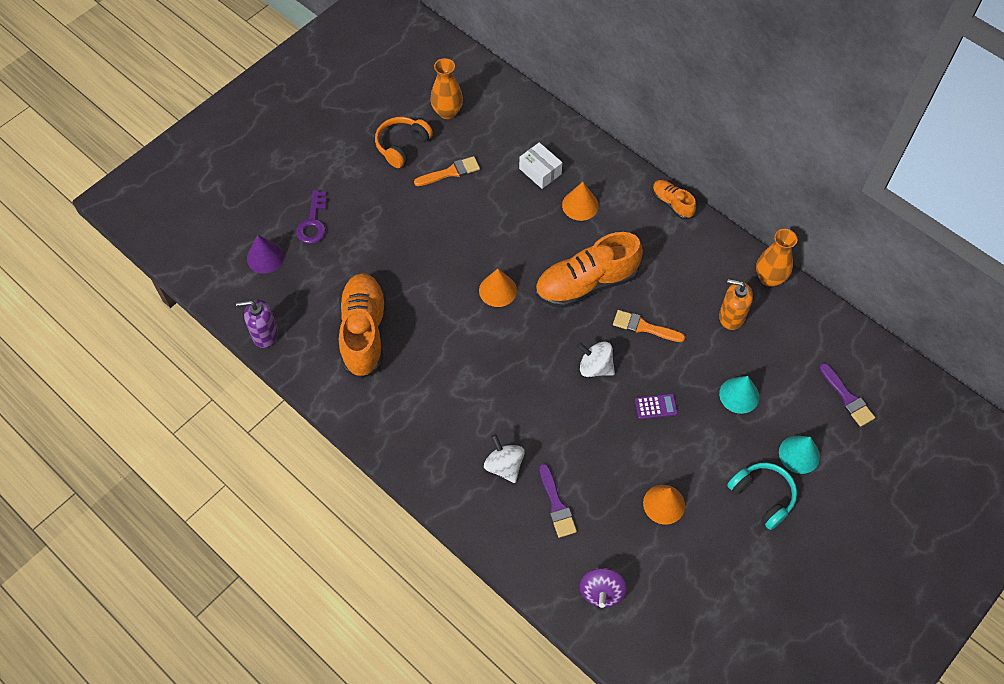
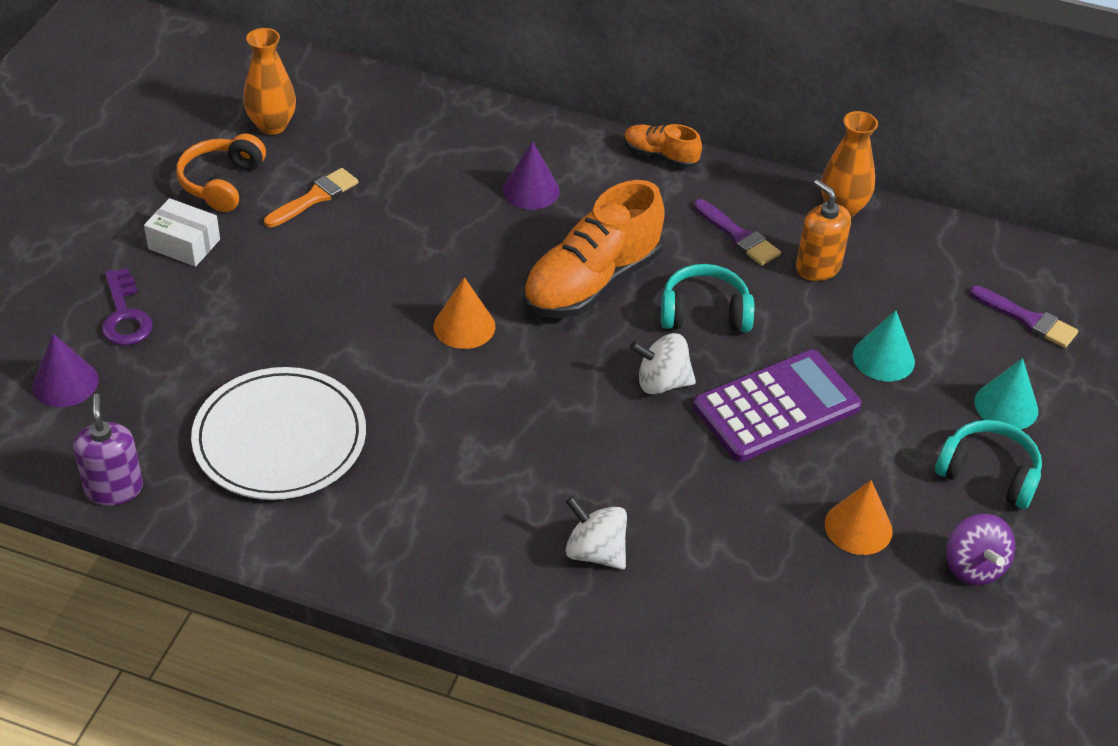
camera: 25 degrees left, 15 degrees down
purple soap dispenser [236,300,278,348] -> purple soap dispenser turned 105 degrees clockwise [73,394,143,506]
orange shoe [339,273,386,379] -> white plate [191,367,366,500]
white box [519,142,562,189] -> white box moved to [144,198,220,267]
purple brush [539,464,577,538] -> purple brush moved to [694,199,781,266]
orange cone [562,182,599,221] -> purple cone [502,141,560,210]
purple spinning top [580,568,627,608] -> purple spinning top moved to [946,514,1015,585]
orange brush [613,310,685,342] -> turquoise headphones [661,264,754,332]
purple calculator [635,394,678,419] -> purple calculator [693,350,862,462], size x2.39
orange soap dispenser [719,279,753,330] -> orange soap dispenser turned 60 degrees clockwise [796,180,851,281]

